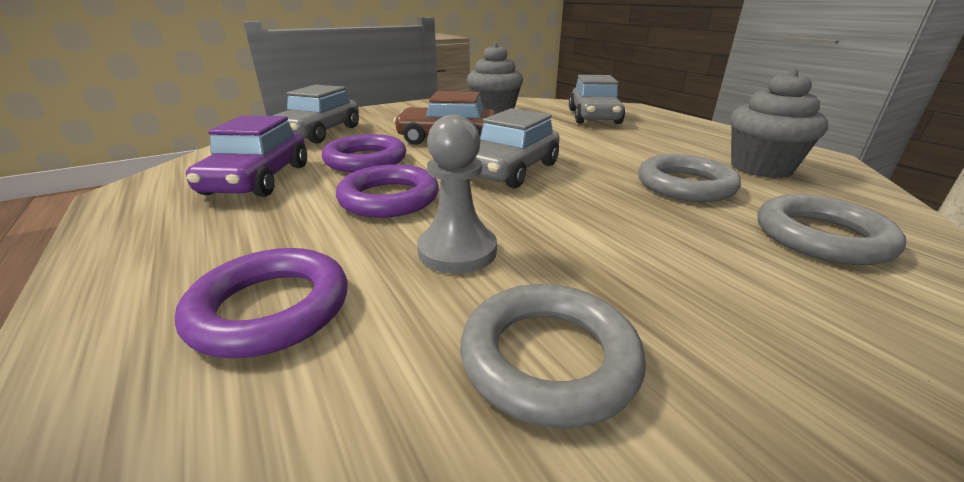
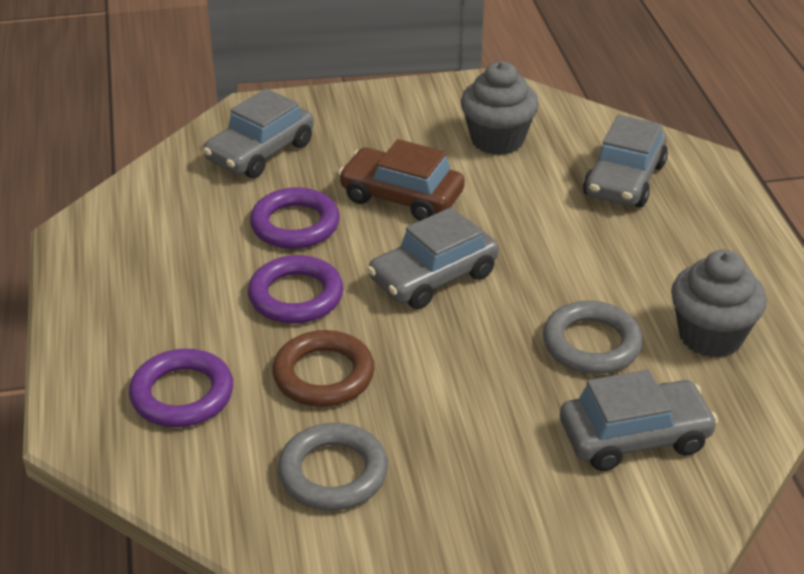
camera: 20 degrees right, 10 degrees up
purple car [186,115,307,197] -> none
grey pawn [417,115,497,274] -> brown ring [273,330,375,407]
grey ring [757,194,906,265] -> grey car [560,370,718,471]

